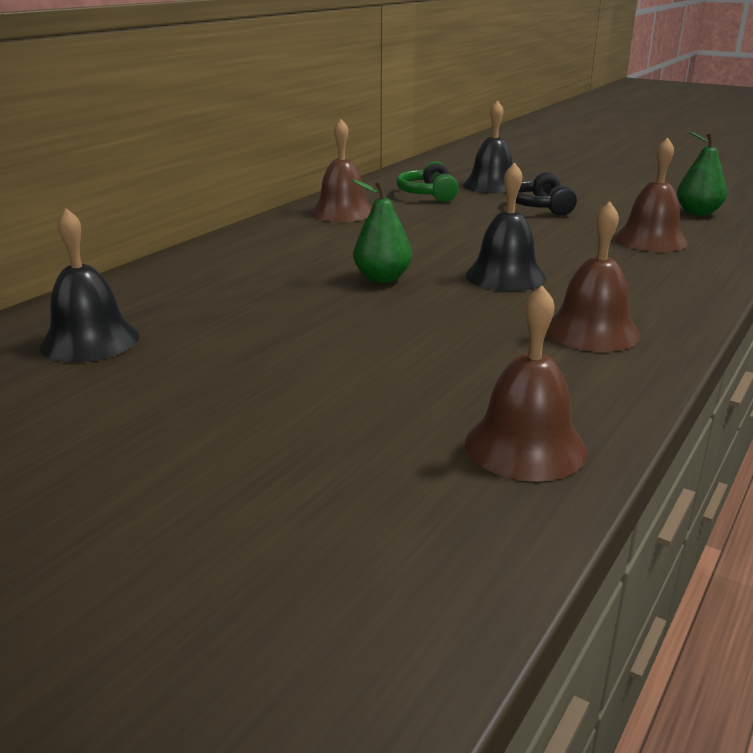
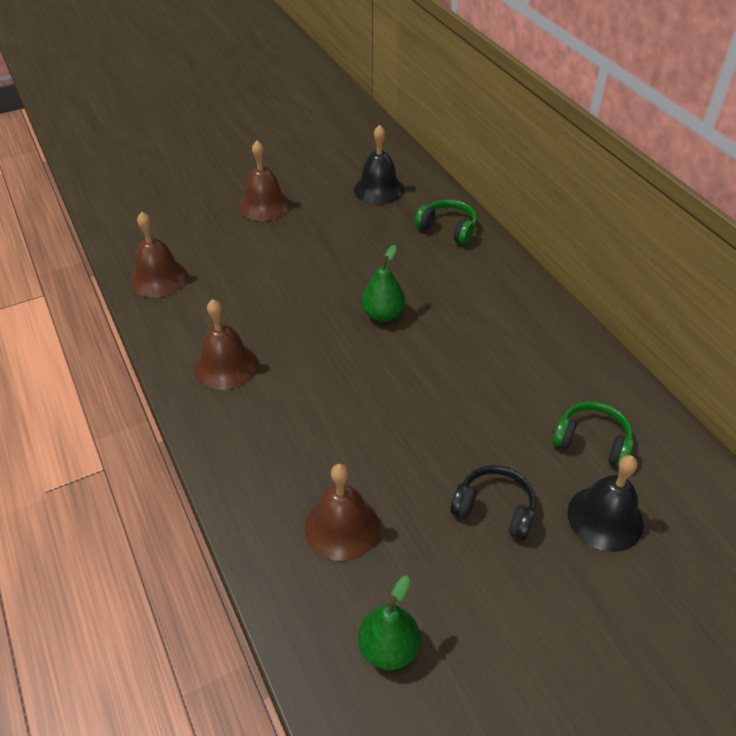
camera: 120 degrees right, 20 degrees up
brown bell [311,119,372,222] -> brown bell moved to [239,141,290,221]
black bell [466,162,546,291] -> none
none -> green headphones [415,199,477,245]

